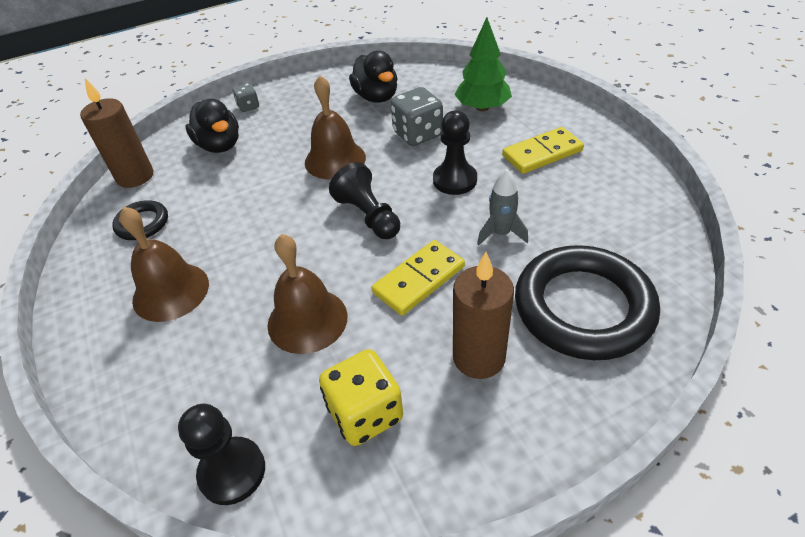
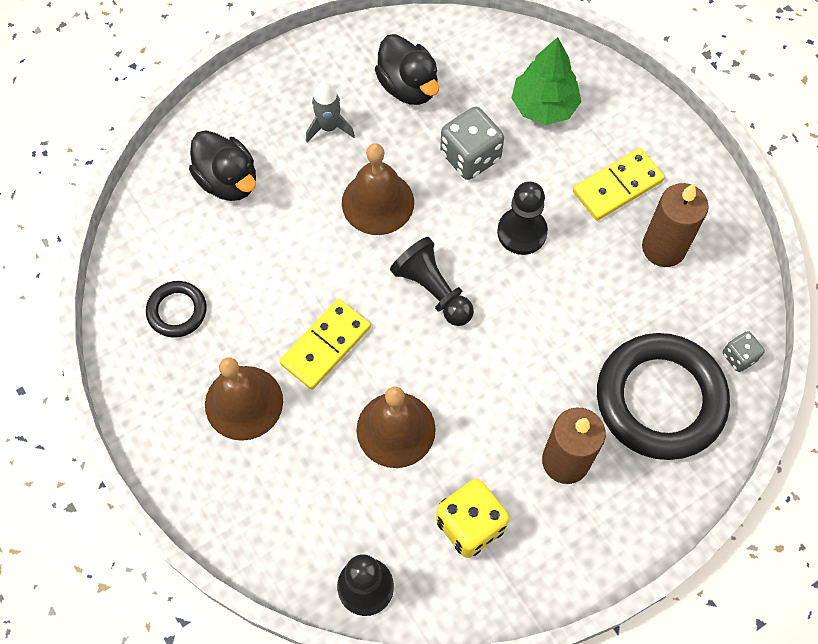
camera: 10 degrees left, 20 degrees up
brown candle [80,78,153,188] -> brown candle moved to [642,183,709,267]
grey dice [233,83,259,112] -> grey dice moved to [723,331,765,372]
yellow domino [371,240,465,316] -> yellow domino moved to [280,299,371,390]
grey rocket [477,169,528,246] -> grey rocket moved to [306,81,355,142]

